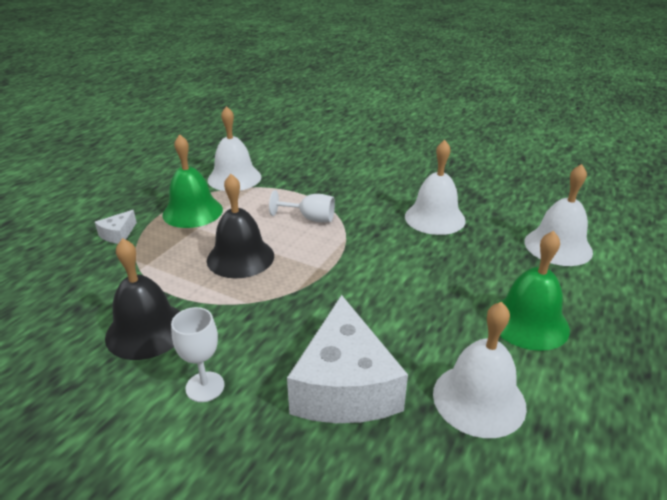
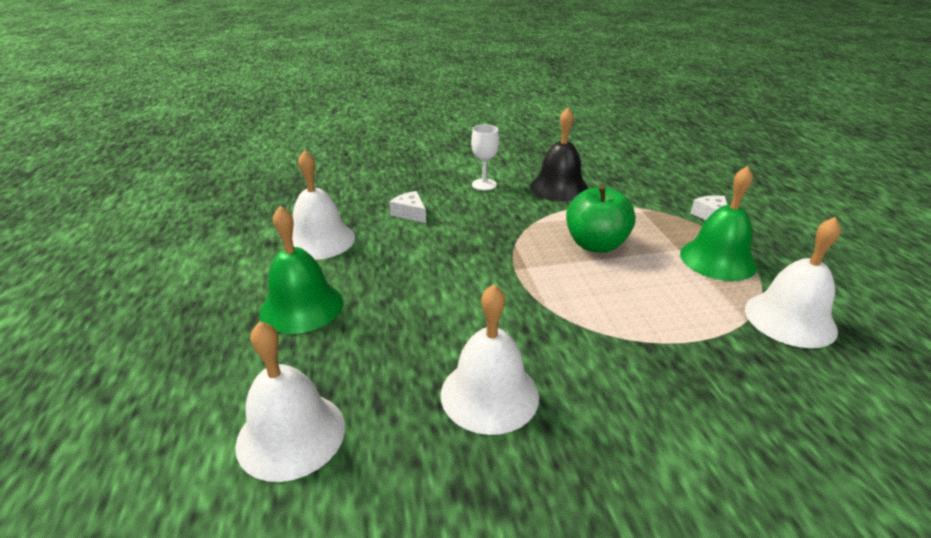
camera: 140 degrees right, 0 degrees up
black bell [207,174,274,278] -> green apple [566,185,636,253]
white goblet [269,190,335,222] -> none
white cheese [287,295,408,423] -> white cheese [389,191,426,223], size x0.44

